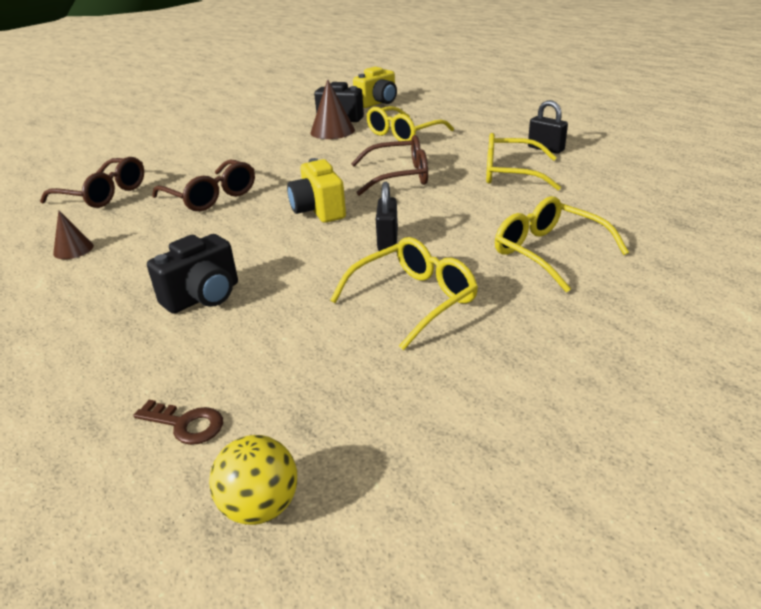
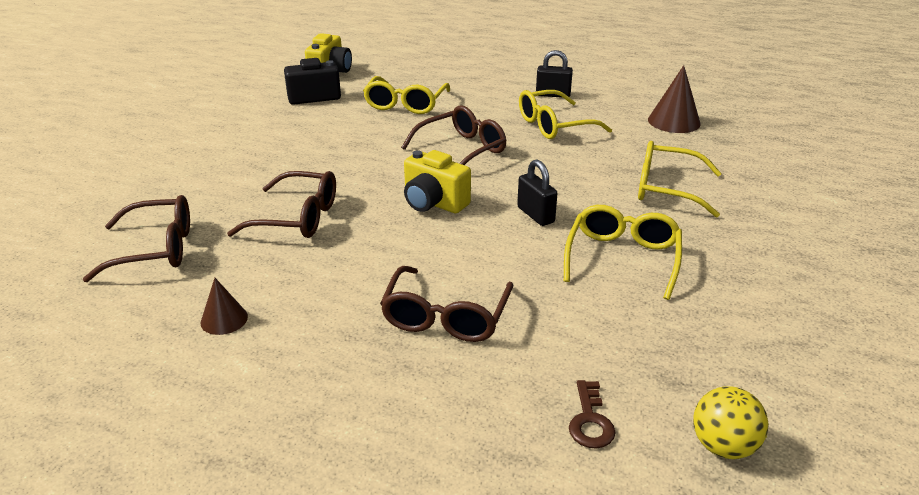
camera: 35 degrees left, 0 degrees up
brown key [133,400,223,445] -> brown key turned 105 degrees clockwise [569,380,616,449]
black camera [147,234,238,314] -> brown glasses [380,266,514,342]
brown cone [311,79,355,139] -> brown cone moved to [648,65,701,133]

